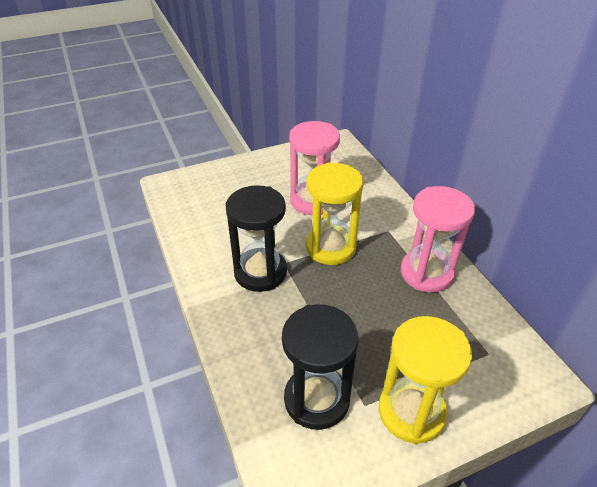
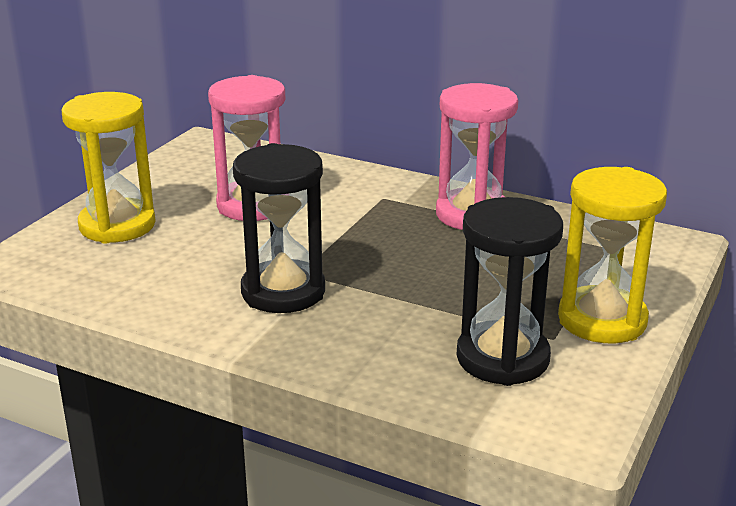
camera: 40 degrees left, 15 degrees down
yellow hourglass [306,162,364,265] -> yellow hourglass moved to [62,92,156,244]

